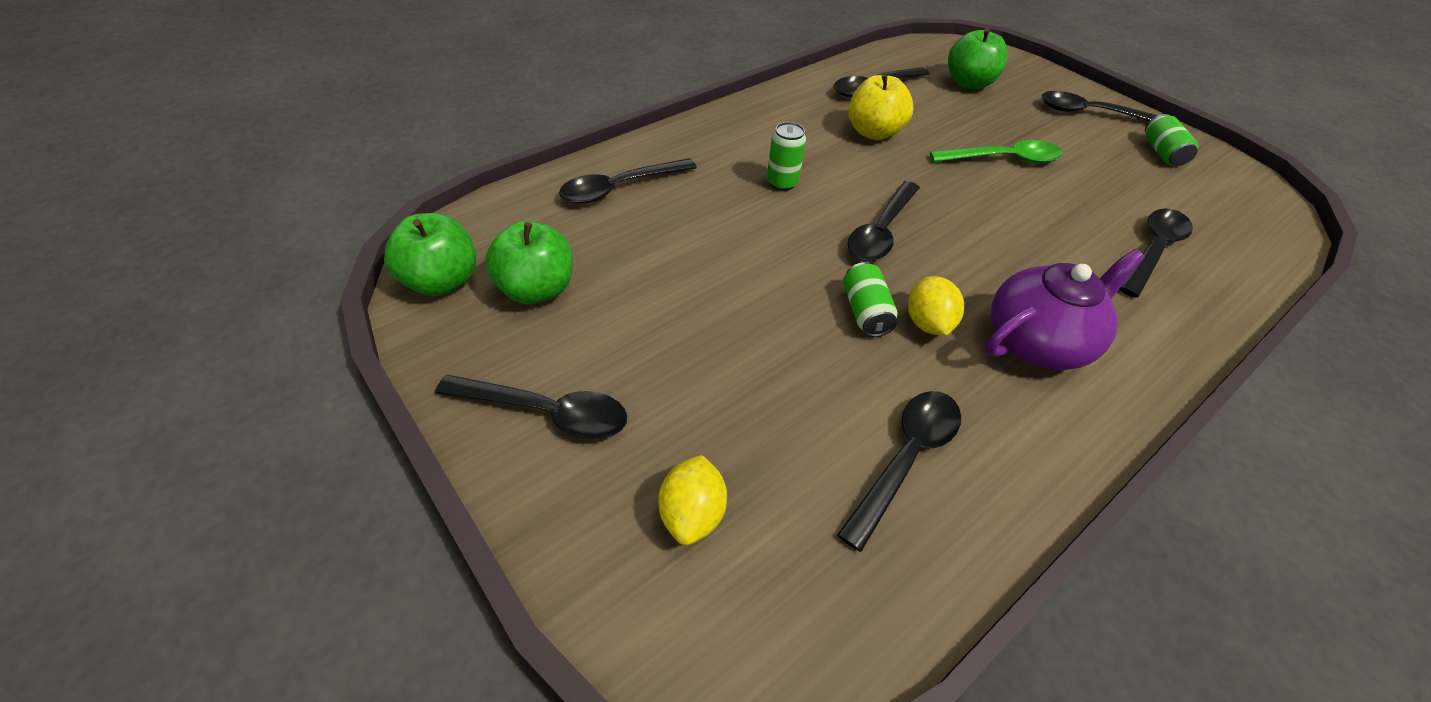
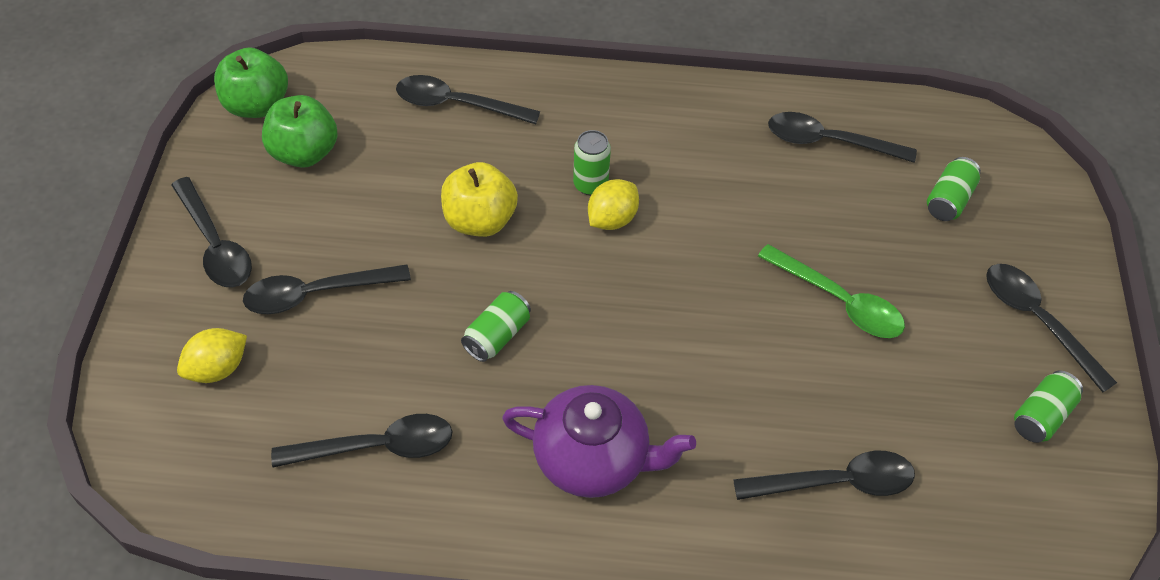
camera: 45 degrees right, 5 degrees up
black spoon [848,181,920,261] -> black spoon moved to [243,264,411,314]
yellow apple [849,73,913,140] -> yellow apple moved to [441,162,518,237]
yellow lemon [908,276,964,336] -> yellow lemon moved to [588,179,639,230]
green apple [948,28,1007,89] -> green can [927,157,981,221]

